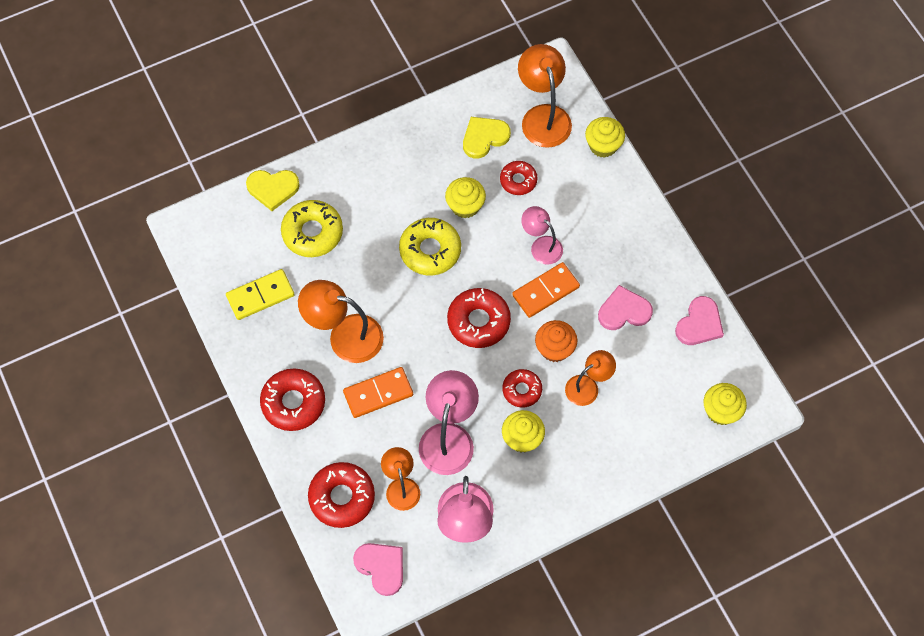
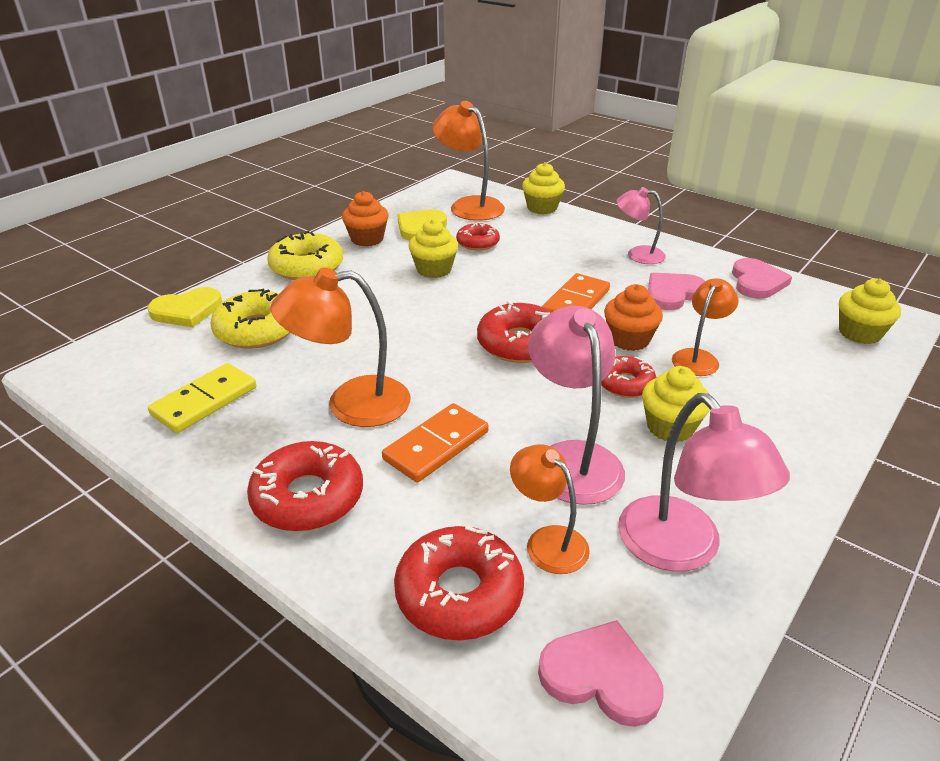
camera: 25 degrees left, 30 degrees down
yellow donut [399,218,461,276] -> yellow donut moved to [267,231,343,280]
pink lamp [521,206,563,265] -> pink lamp moved to [616,187,666,264]
none -> orange cupcake [342,191,389,246]

